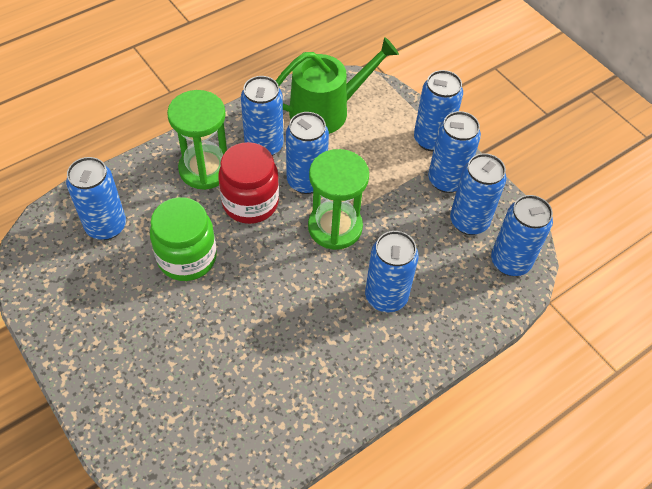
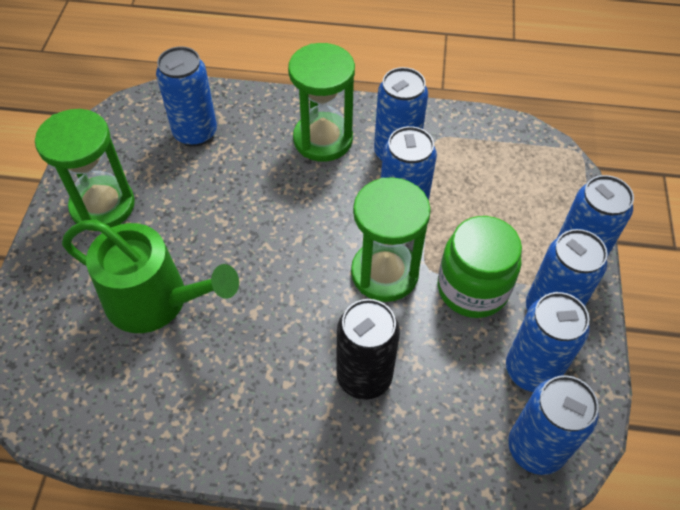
camera: 45 degrees right, 0 degrees up
green jar [150,197,217,281] -> green jar moved to [438,216,522,318]
red jar [218,142,279,224] -> none
green watering can [276,37,399,134] -> green watering can moved to [62,219,239,333]
blue can [365,231,419,312] -> black can [337,299,400,400]
none -> green hourglass [35,109,135,231]

